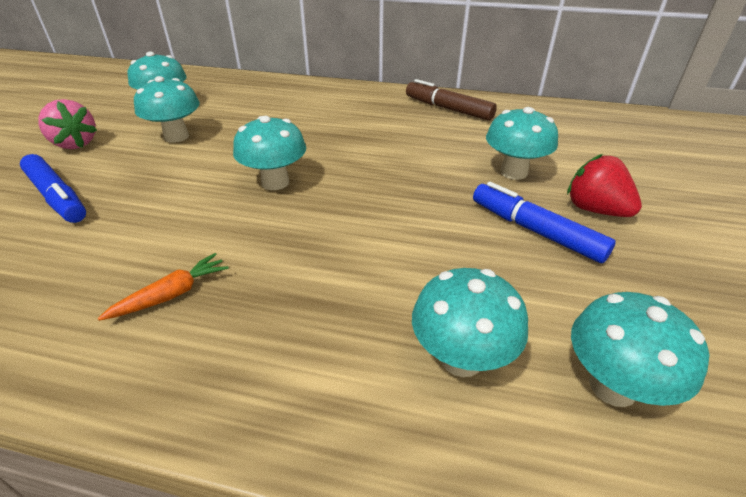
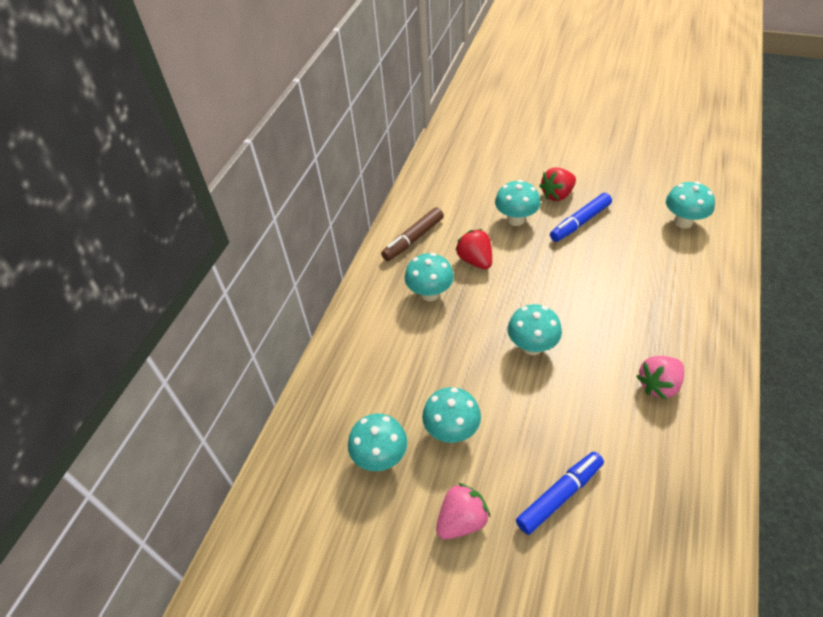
camera: 80 degrees left, 10 degrees up
orange carrot [98,253,229,321] -> pink strawberry [637,356,684,400]
turquoise mushroom [412,268,528,377] -> turquoise mushroom moved to [405,253,454,301]
none -> red strawberry [456,229,492,269]

